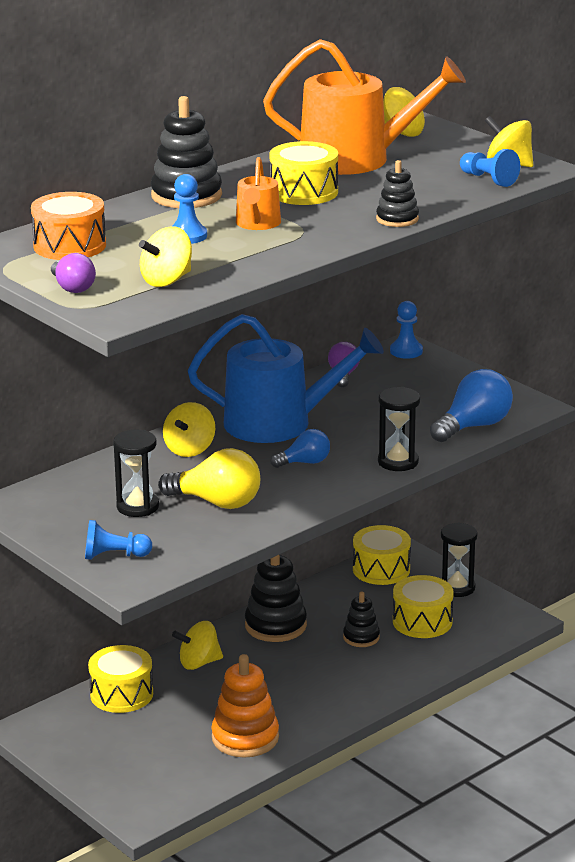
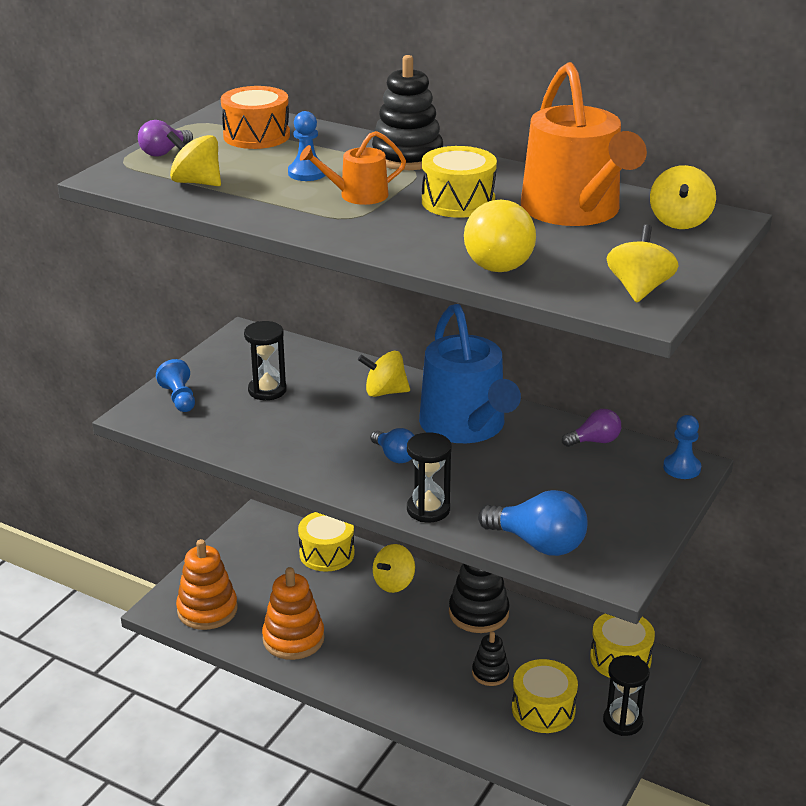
camera: 70 degrees right, 5 degrees up
yellow light bulb [158,448,260,509] -> yellow light bulb moved to [464,200,536,272]
yellow spinning top [172,621,223,670] -> yellow spinning top turned 105 degrees counterclockwise [373,544,415,593]
black stacking toy [376,160,419,227] -> none
blue pawn [460,149,520,187] -> none
none -> orange stacking toy [176,539,238,630]

